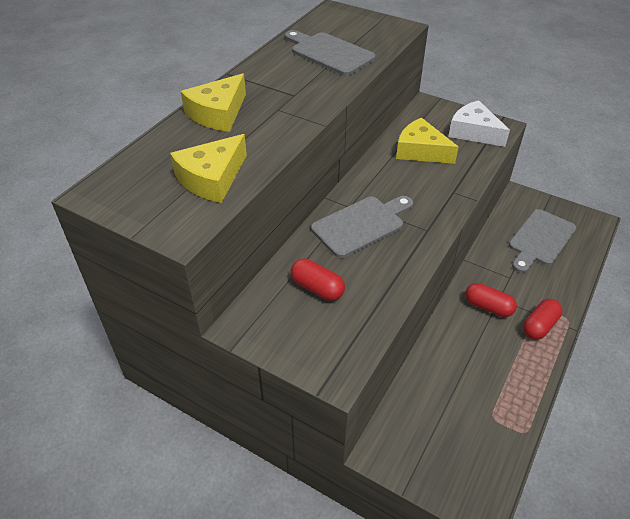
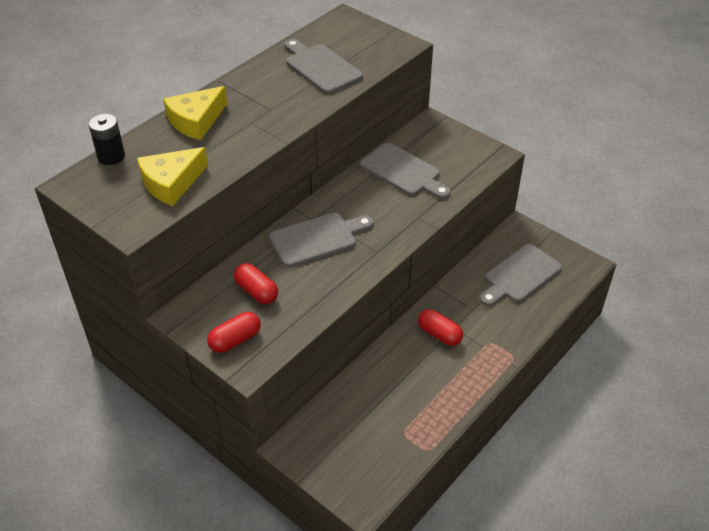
camera: 10 degrees right, 0 degrees up
yellow cheese [396,118,459,164] -> grey cutting board [360,143,451,199]
white cheese [448,100,510,147] -> none
red capsule [523,299,562,340] -> red capsule moved to [207,312,261,353]
none -> black battery [89,114,125,165]

